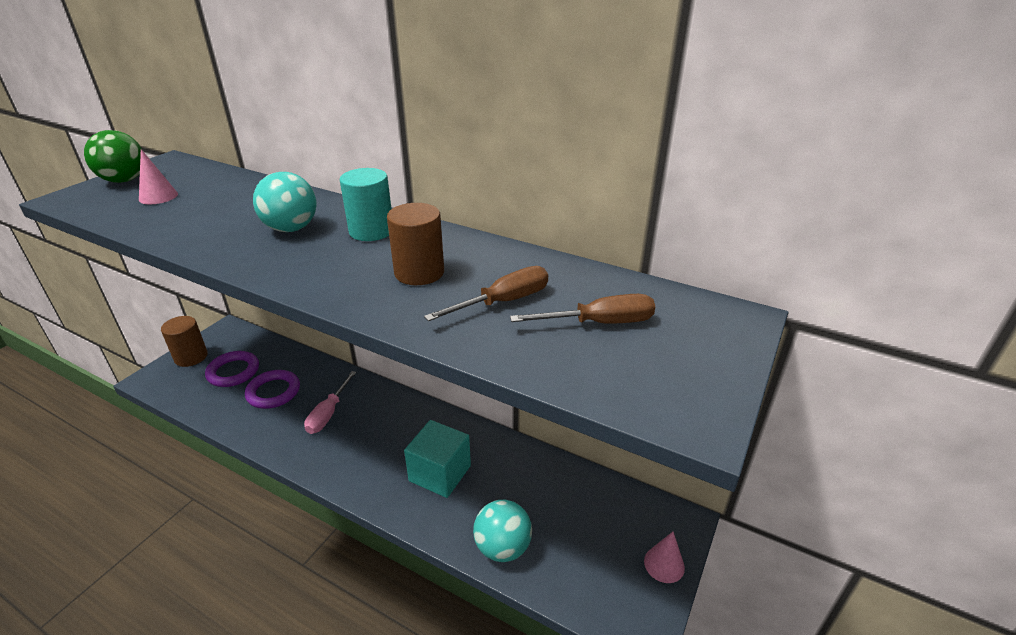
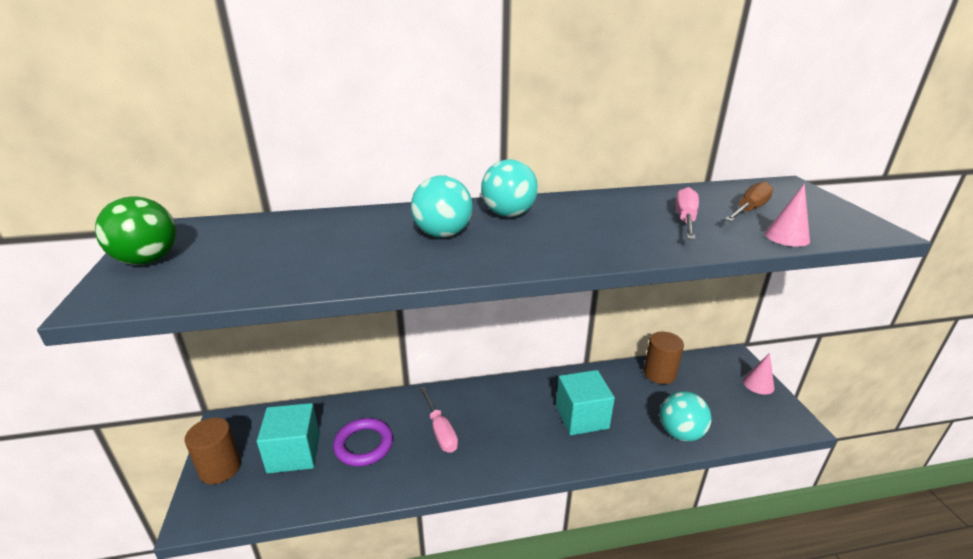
camera: 40 degrees left, 5 degrees down
pink cone [139,149,178,204] -> pink cone moved to [765,184,810,247]
purple ring [205,351,259,387] -> turquoise cube [257,403,320,473]
turquoise cylinder [340,168,391,241] -> turquoise ball [481,159,538,217]
brown cylinder [387,203,444,285] -> brown cylinder moved to [644,332,684,384]
brown screwdriver [424,266,548,321] -> pink screwdriver [676,187,699,240]

